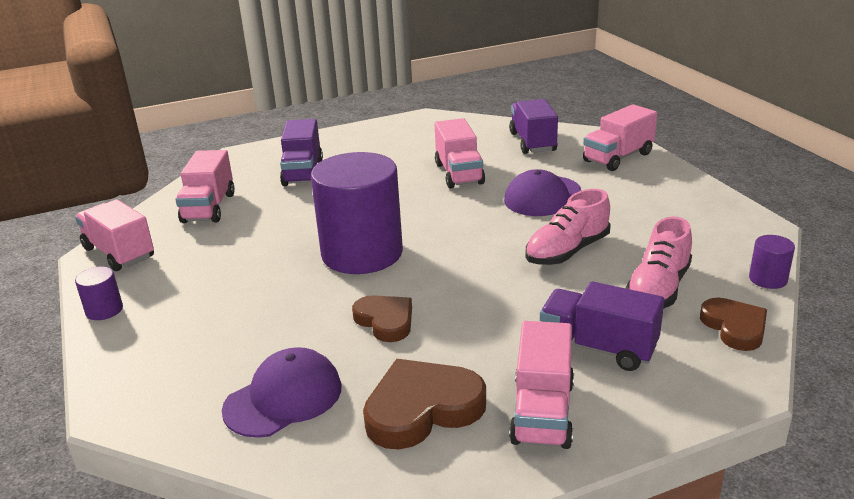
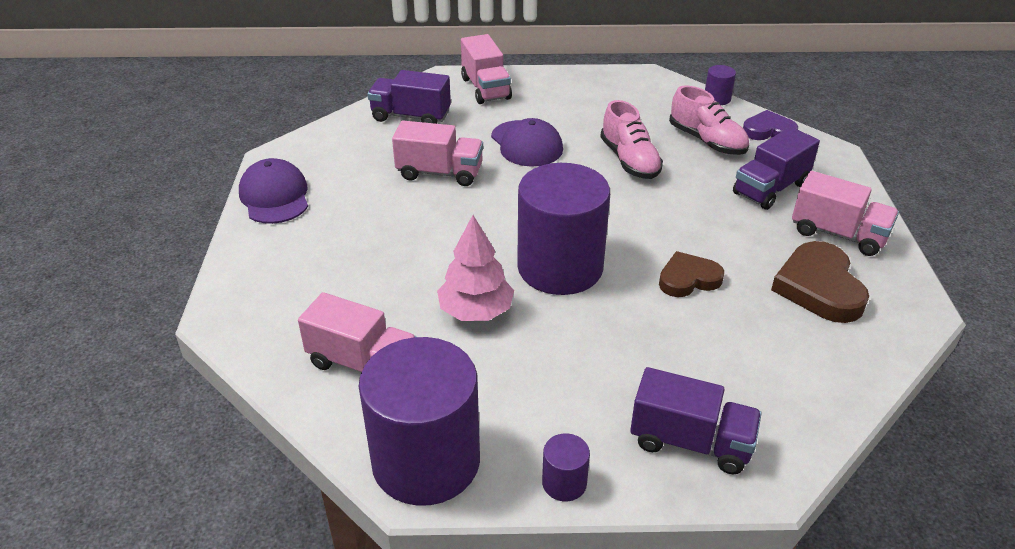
camera: 70 degrees left, 10 degrees up
pink truck [75,199,154,271] -> purple cylinder [359,337,480,506]
purple cap [222,347,342,438] -> purple cap moved to [239,158,308,224]
purple truck [280,119,323,186] -> purple truck moved to [630,367,762,474]
brown heart [700,297,767,351] -> purple heart [743,110,798,140]
none -> pink tree [437,215,514,321]

